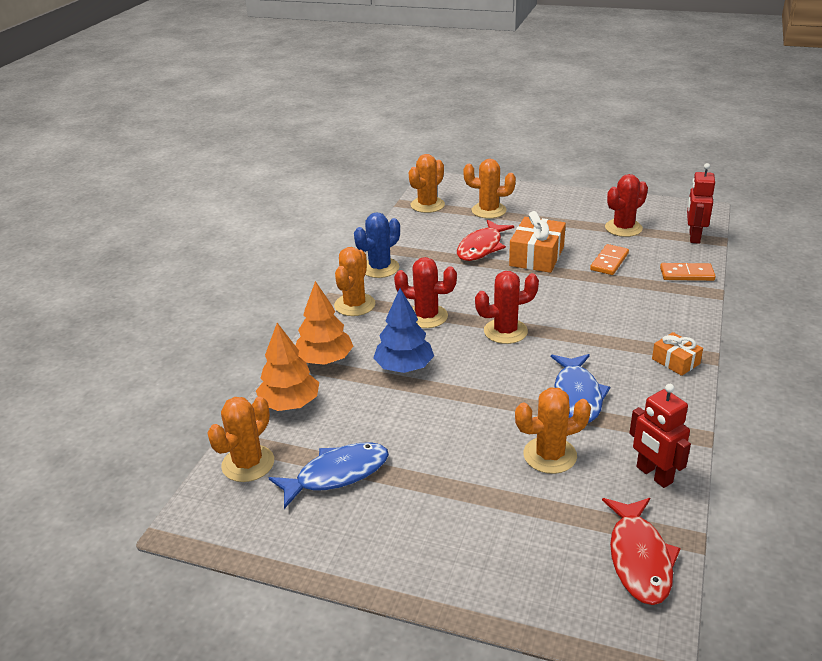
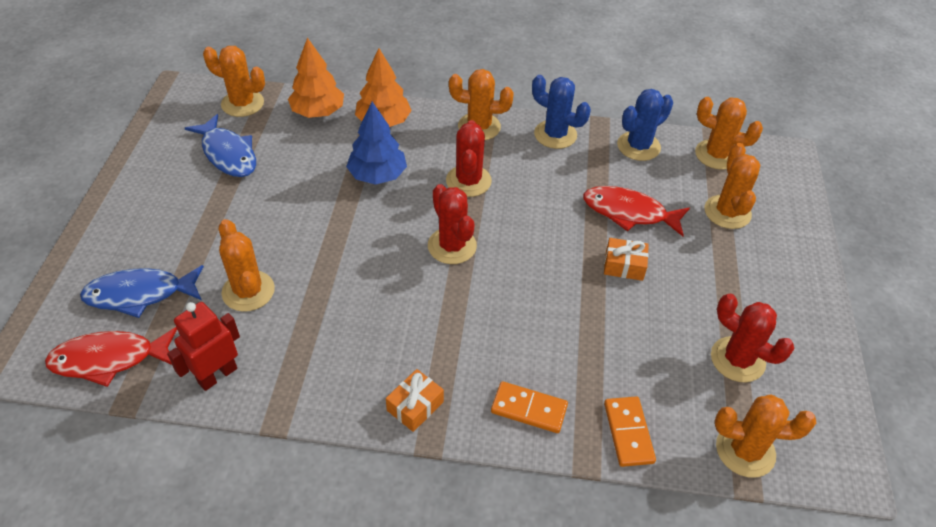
camera: 75 degrees right, 15 degrees up
orange gift [509,211,566,273] -> orange gift [604,238,649,281], size x0.57
blue fish [551,354,610,423] -> blue fish moved to [80,265,204,318]
orange domino [590,244,629,275] -> orange domino moved to [491,381,568,433]
red robot [687,163,715,244] -> orange cactus [715,395,816,478]
none -> blue cactus [617,89,673,161]

